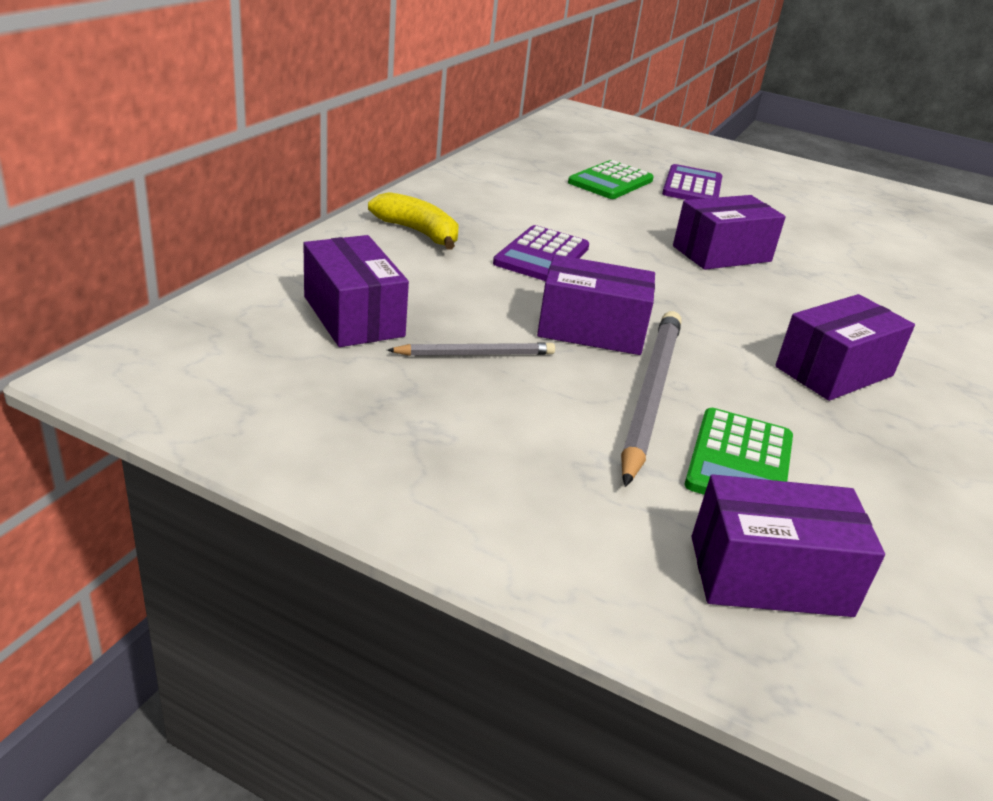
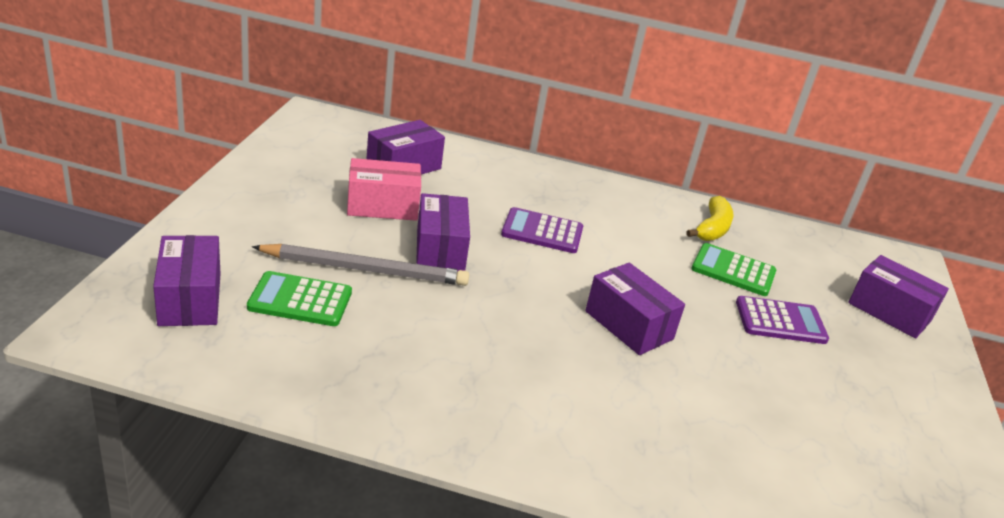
camera: 75 degrees right, 0 degrees up
yellow banana [368,192,459,250] -> yellow banana moved to [686,196,734,241]
grey pencil [387,342,555,356] -> pink box [347,158,421,221]
purple box [775,294,915,401] -> purple box moved to [848,255,949,339]

